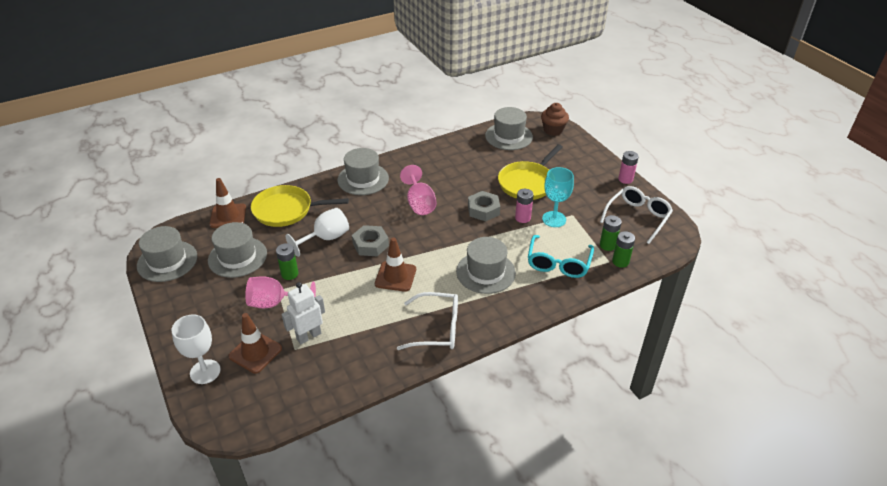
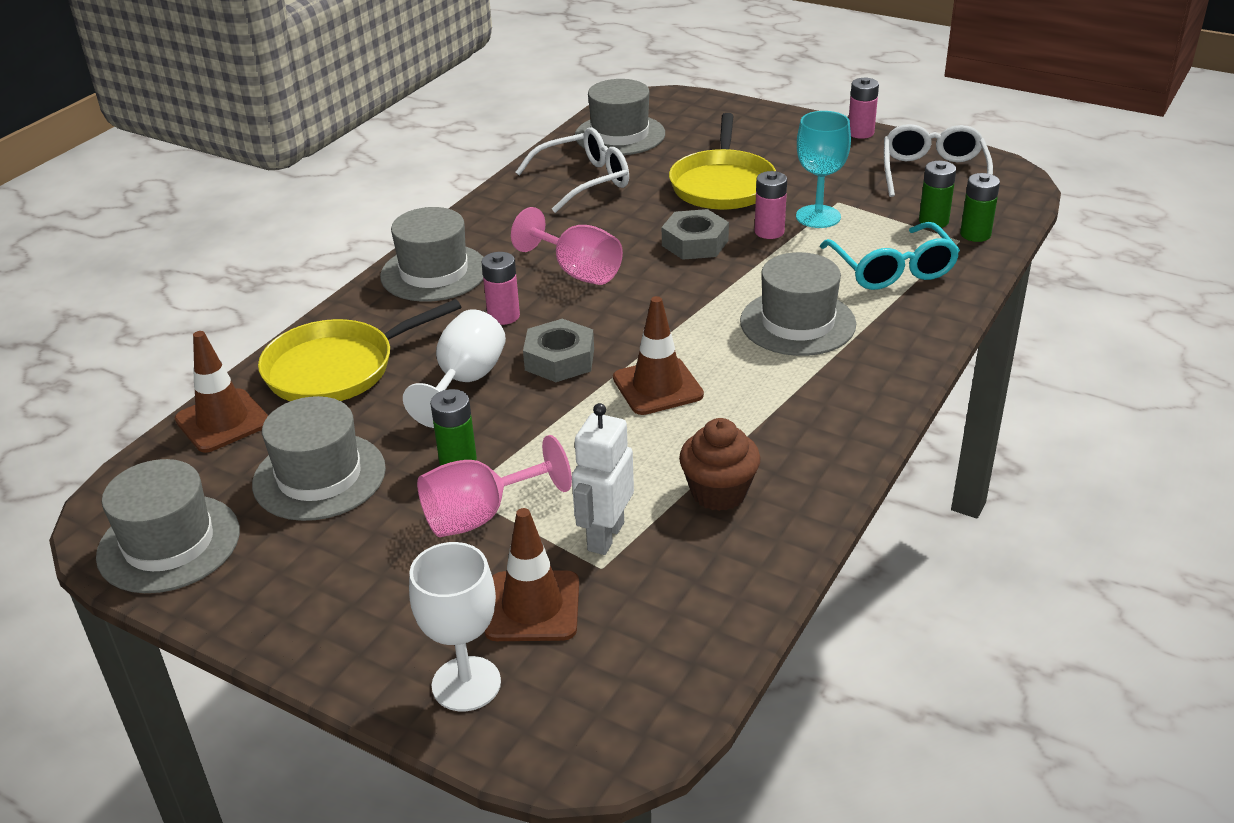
camera: 30 degrees left, 5 degrees down
white glasses [397,292,458,350] -> white glasses moved to [516,127,629,213]
brown cupcake [541,103,569,136] -> brown cupcake moved to [679,418,761,511]
none -> pink battery [481,252,520,325]

